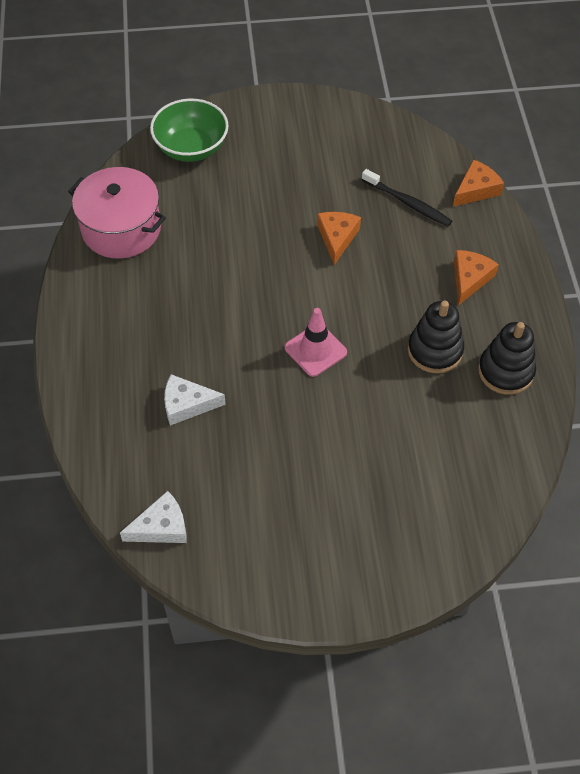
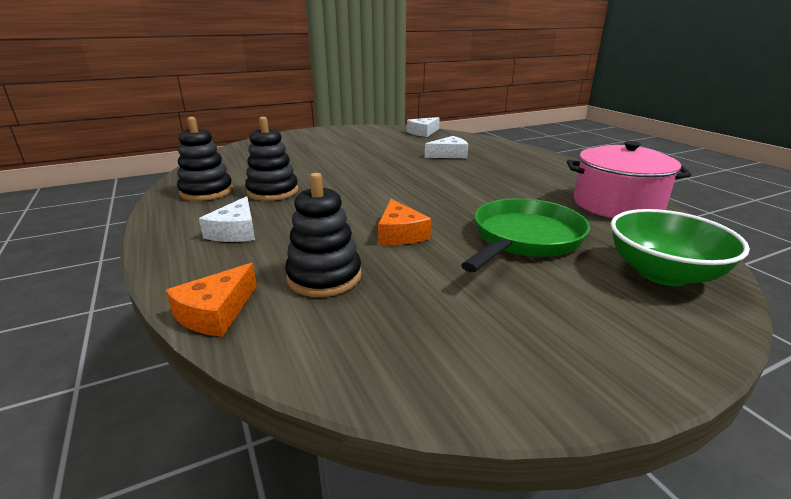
camera: 160 degrees right, 30 degrees down
pink traffic cone [285,308,347,377] -> none
black toothbrush [362,169,452,226] -> black stacking toy [285,173,362,297]
orange cheese [454,250,499,305] -> white cheese [199,196,255,242]
none -> green pan [461,198,590,272]

